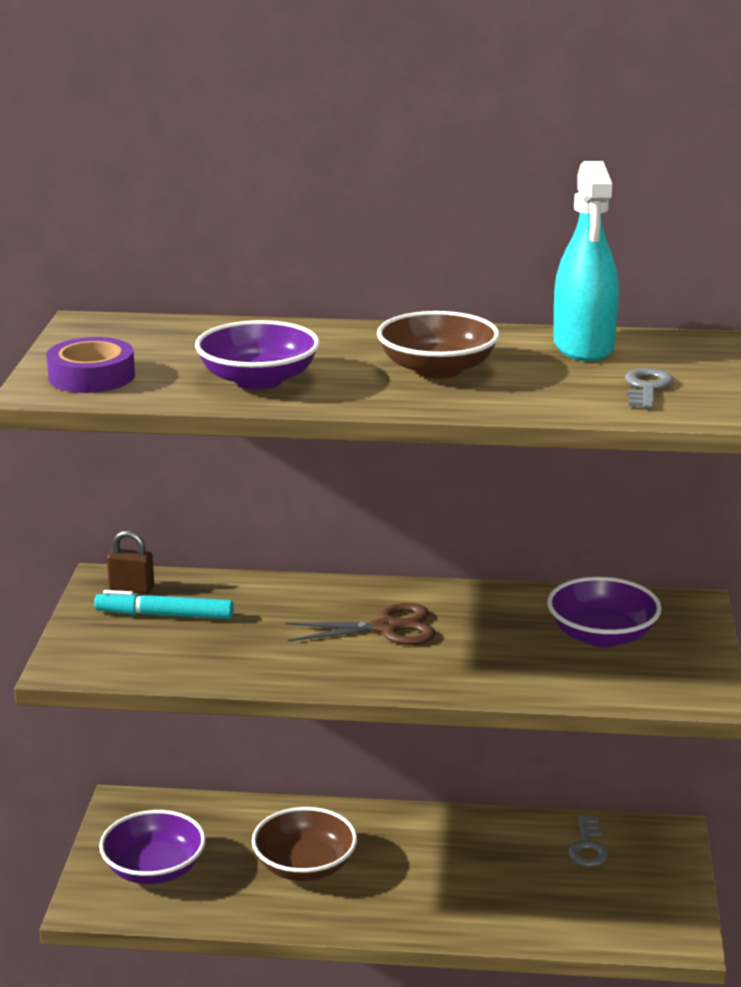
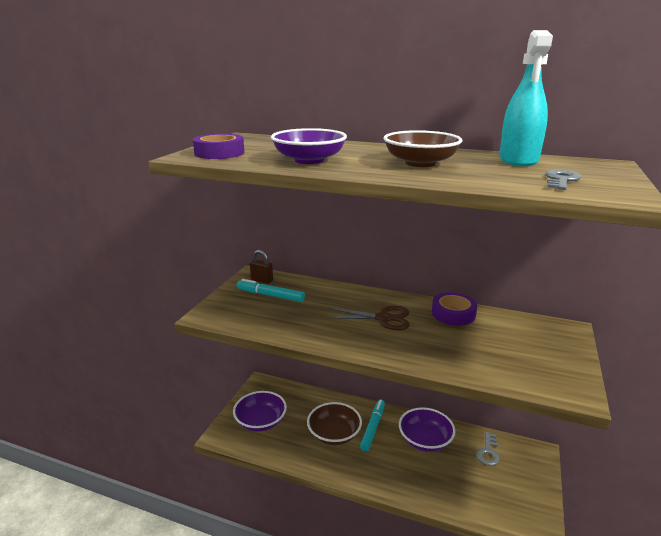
camera: 15 degrees right, 0 degrees up
purple bowl [547,577,662,648] -> purple bowl moved to [399,407,455,452]
none -> turquoise marker [360,400,385,451]
none -> purple tape [432,292,477,326]

